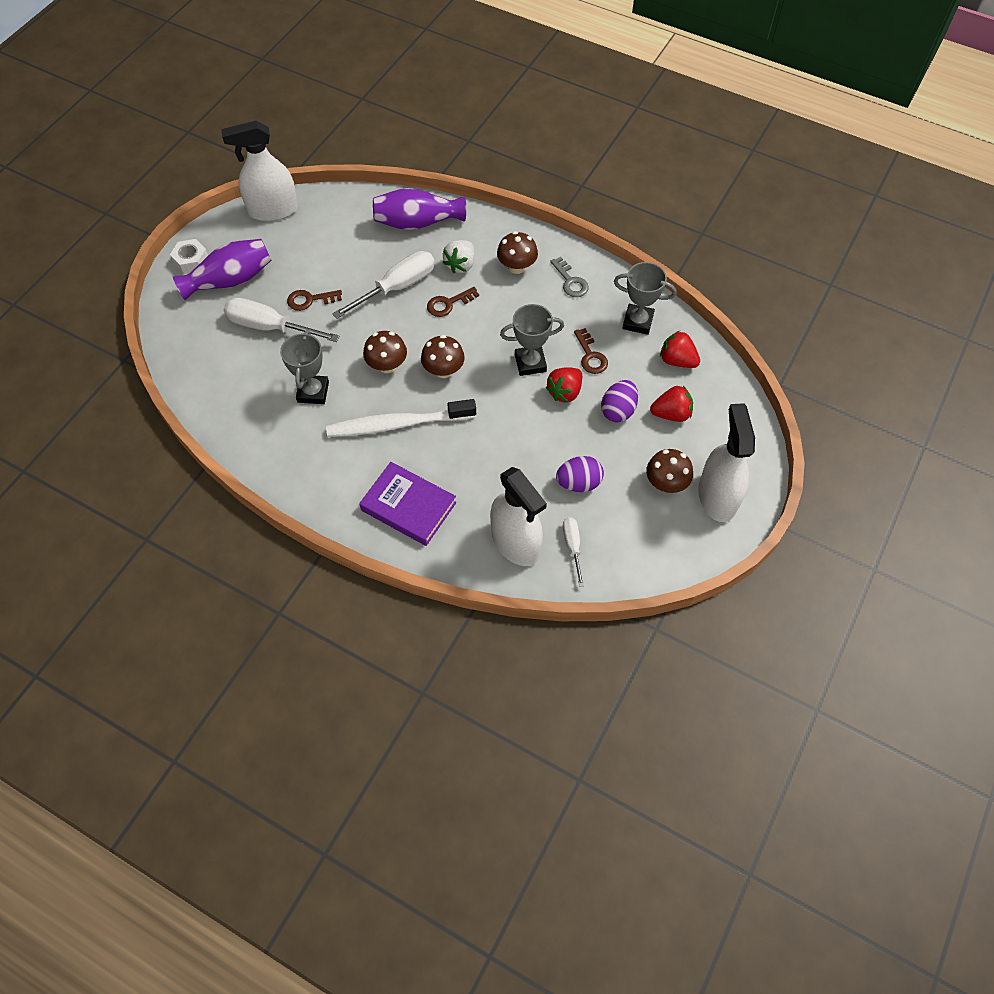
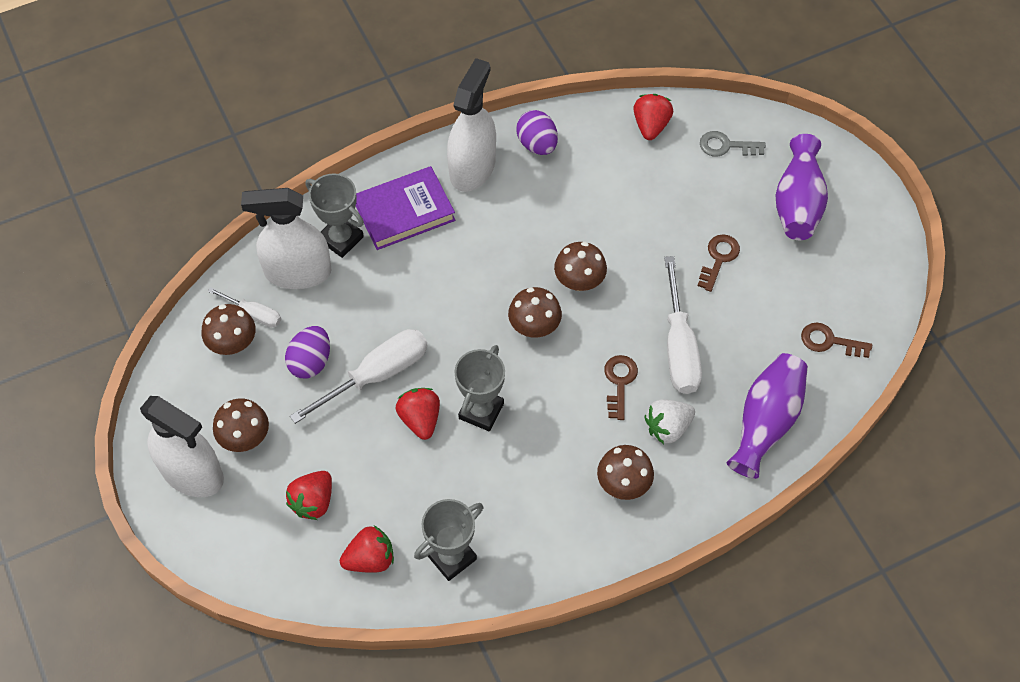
camera: 125 degrees right, 0 degrees up
white nut [170,239,208,274] -> none
white spray bottle [221,121,298,221] -> white spray bottle moved to [447,58,496,192]
white screwdriver [224,298,340,342] -> white screwdriver moved to [290,329,428,424]
grey trophy [280,330,329,404] -> grey trophy moved to [306,173,364,258]
white toothbrush [326,399,476,437] -> none
white strawberry [443,240,475,273] -> white strawberry turned 90 degrees counterclockwise [644,399,695,444]
grey key [550,257,589,297] -> grey key moved to [700,131,766,157]
brown key [574,328,608,374] -> brown key moved to [801,323,872,358]
purple egg [601,380,638,422] -> purple egg moved to [516,110,558,155]
none -> brown mushroom [202,304,256,355]
none -> red strawberry [633,94,673,140]

